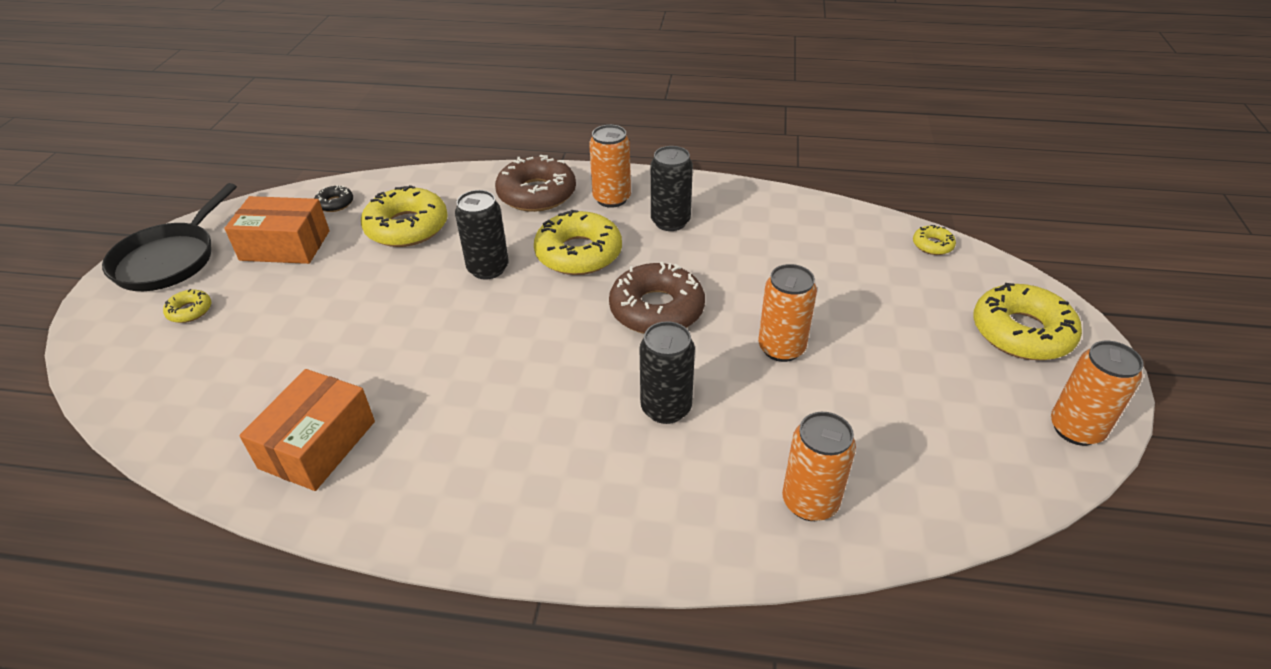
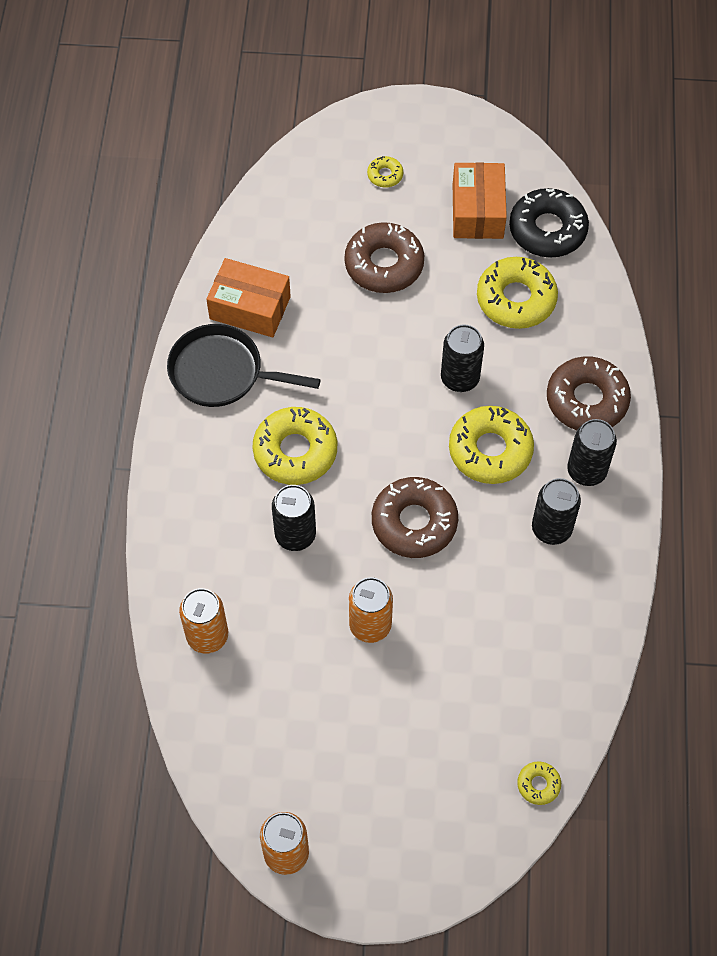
camera: 85 degrees right, 20 degrees up
black pan [102,183,237,291] -> black pan moved to [167,324,321,407]
black donut [314,185,353,212] -> black donut [509,188,589,258], size x2.14
orange can [589,125,631,208] -> black can [567,419,617,486]
yellow donut [973,283,1082,360] -> yellow donut moved to [252,407,337,485]
none -> brown donut [344,222,424,293]

